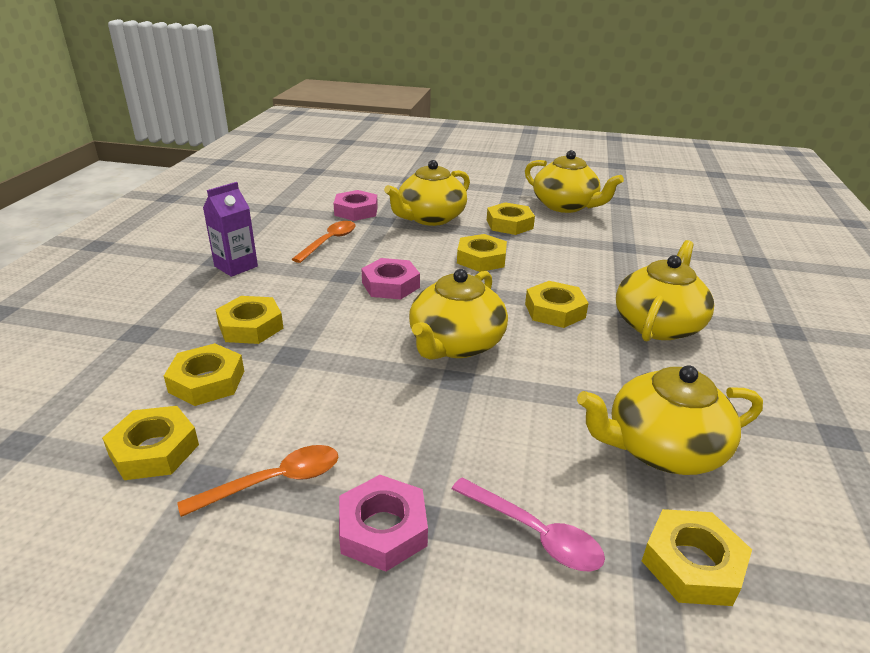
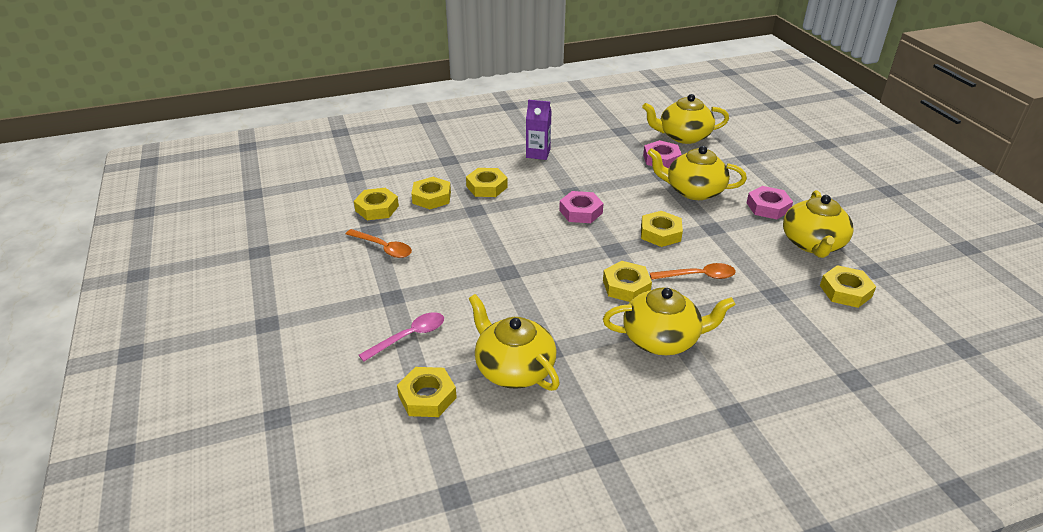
camera: 60 degrees right, 5 degrees up
orange spoon [292,221,355,263] -> orange spoon moved to [650,263,736,280]
pink nut [339,475,428,572] -> pink nut moved to [747,186,793,219]
yellow teapot [409,269,508,360] -> yellow teapot moved to [642,94,729,144]
pink spoon [452,478,605,572] -> pink spoon turned 135 degrees counterclockwise [359,312,444,362]
yellow nut [487,202,535,235] -> yellow nut moved to [820,265,876,308]

